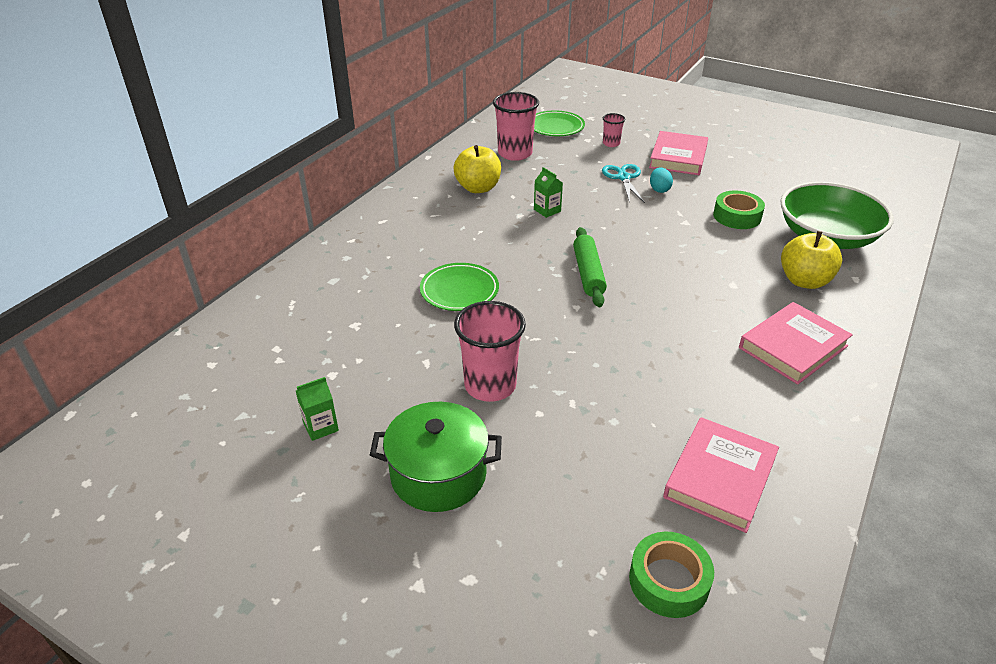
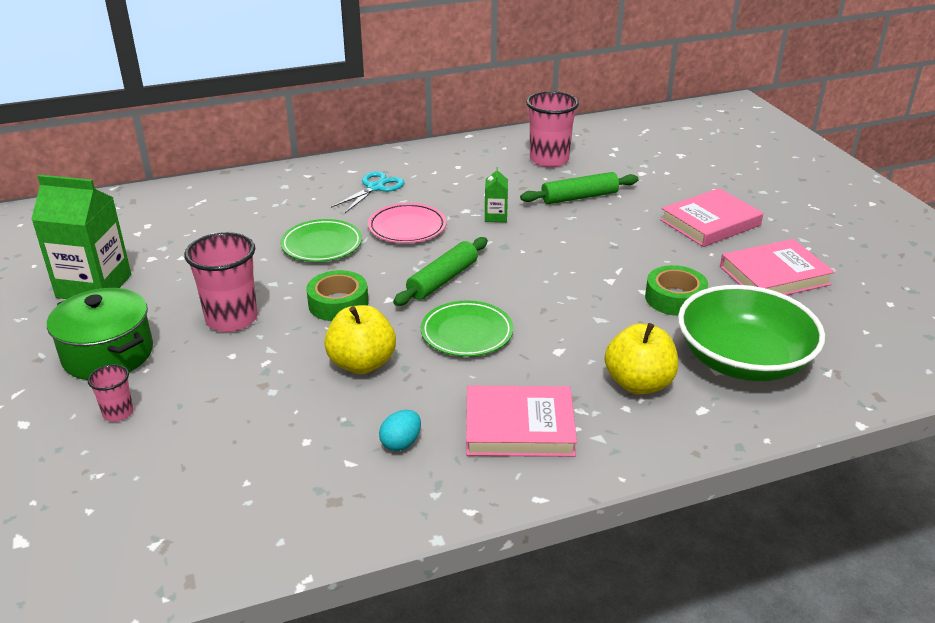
camera: 40 degrees right, 5 degrees down
green carton [296,377,339,441] -> green carton [31,175,131,299], size x2.18
yellow apple [453,145,501,193] -> yellow apple moved to [324,305,396,374]
green plate [534,110,585,136] -> green plate moved to [421,301,513,357]
turquoise scissors [602,164,645,203] -> turquoise scissors moved to [331,171,404,213]
pink cup [603,113,625,147] -> pink cup moved to [88,364,134,422]
green tape [629,532,714,618] -> green tape moved to [306,270,369,321]
turquoise egg [650,167,673,193] -> turquoise egg moved to [379,410,421,451]
pink book [663,417,779,533] -> pink book moved to [720,239,835,295]
none -> pink plate [368,203,446,243]
none -> green rolling pin [520,172,639,204]

